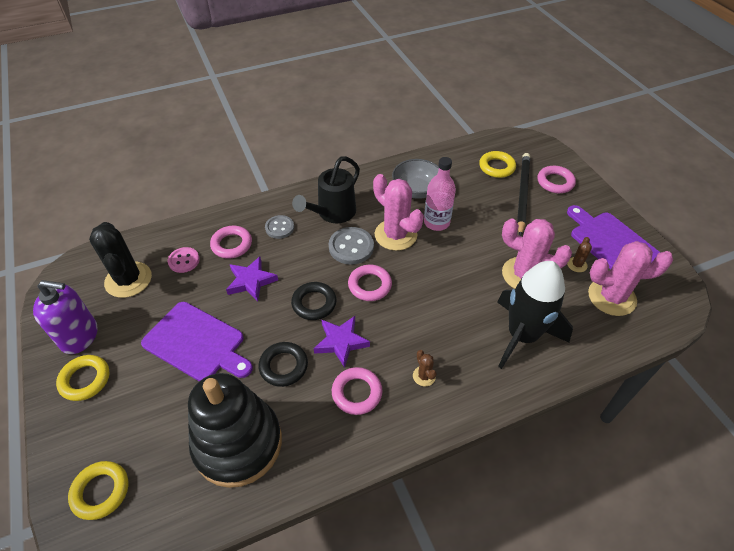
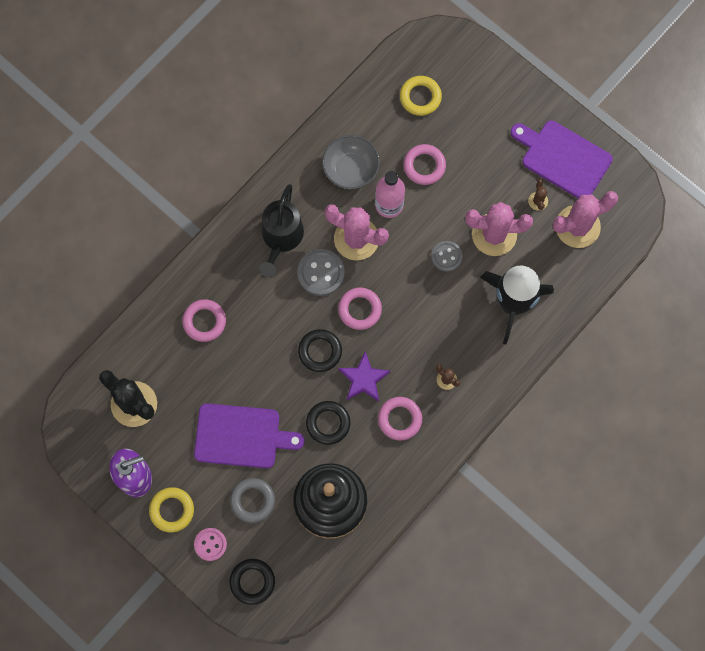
camera: 25 degrees left, 25 degrees up
yellow ring [68,461,128,520] -> black ring [229,559,275,605]
pink button [168,247,200,273] -> pink button moved to [194,528,227,561]
purple star [226,256,278,301] -> none
grey button [265,215,294,239] -> grey button moved to [431,241,462,272]
black pencil [517,153,530,236] -> none
pink ring [537,166,576,193] -> pink ring moved to [403,144,446,185]
none -> grey ring [230,478,275,523]

